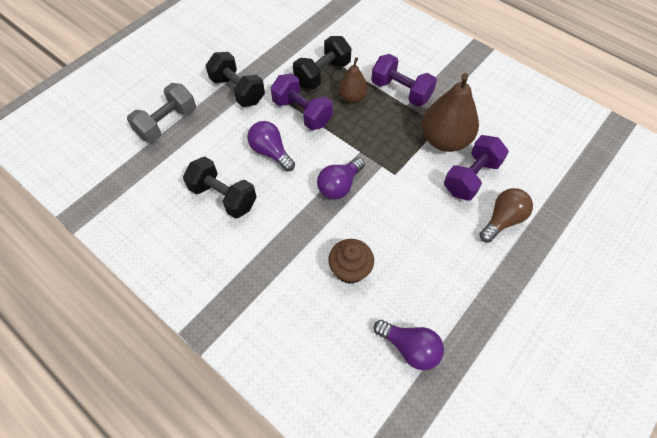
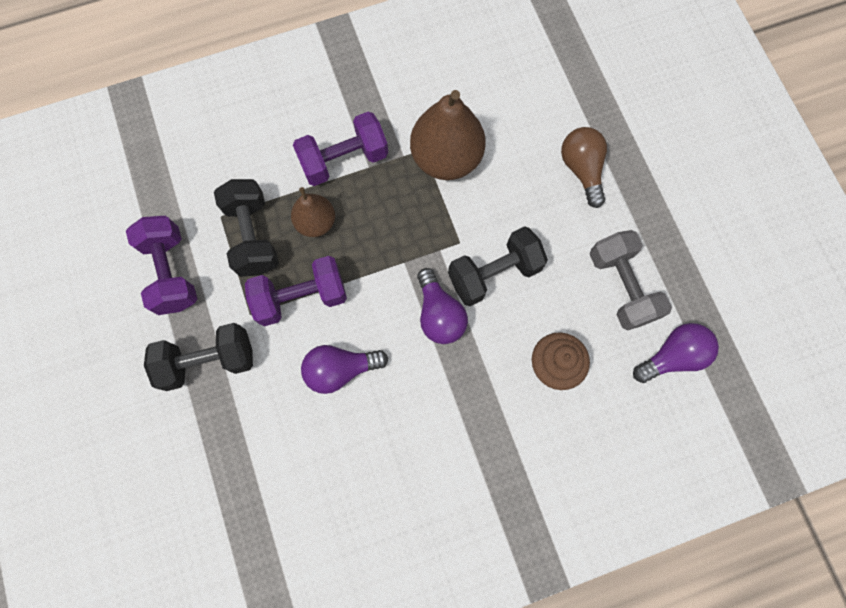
camera: 60 degrees left, 15 degrees up
grey dumbbell [127,83,196,143] -> grey dumbbell moved to [590,230,672,330]
black dumbbell [183,157,257,219] -> black dumbbell moved to [448,226,548,306]
purple dumbbell [444,135,509,201] -> purple dumbbell moved to [126,216,197,315]

